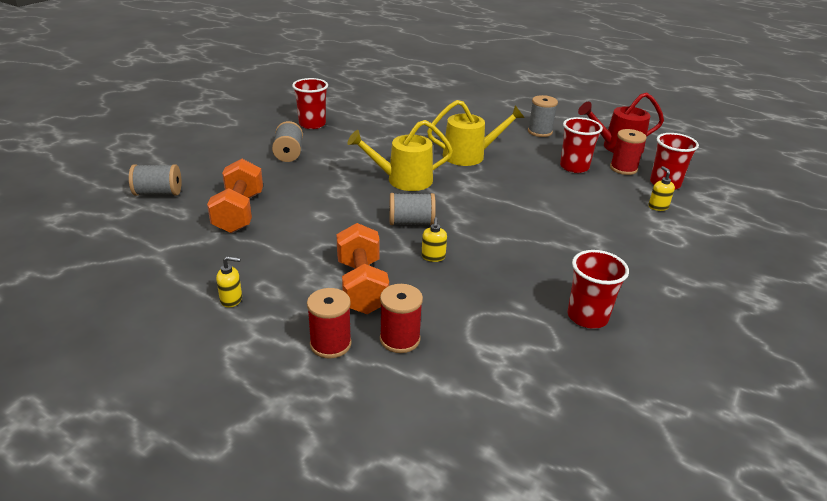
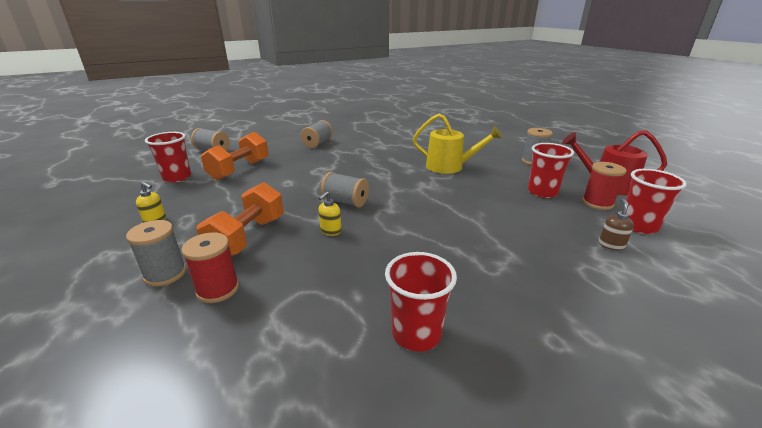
camera: 30 degrees right, 5 degrees down
red cup [292,78,328,129] -> red cup moved to [145,132,191,182]
red spool [307,288,352,358] -> grey spool [126,220,186,286]
yellow watering can [347,120,453,191] -> none
yellow soap dispenser [648,166,675,211] -> brown soap dispenser [599,199,634,250]

